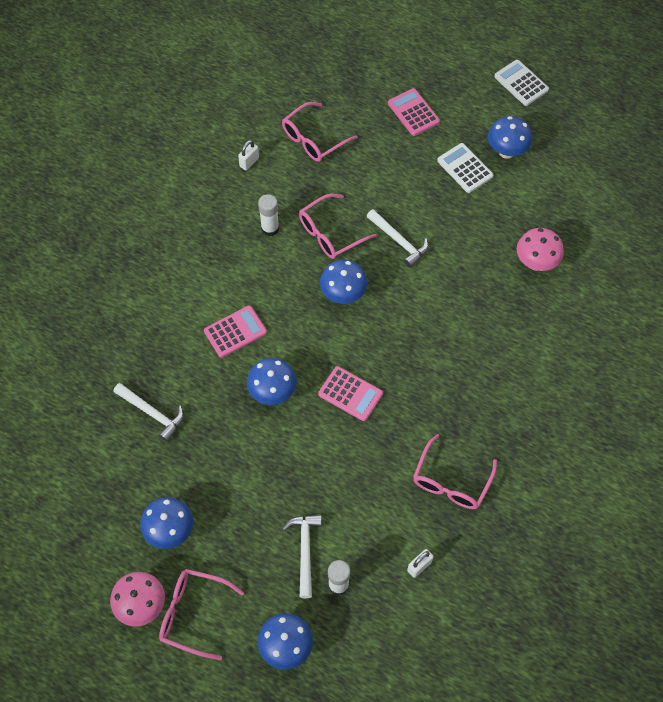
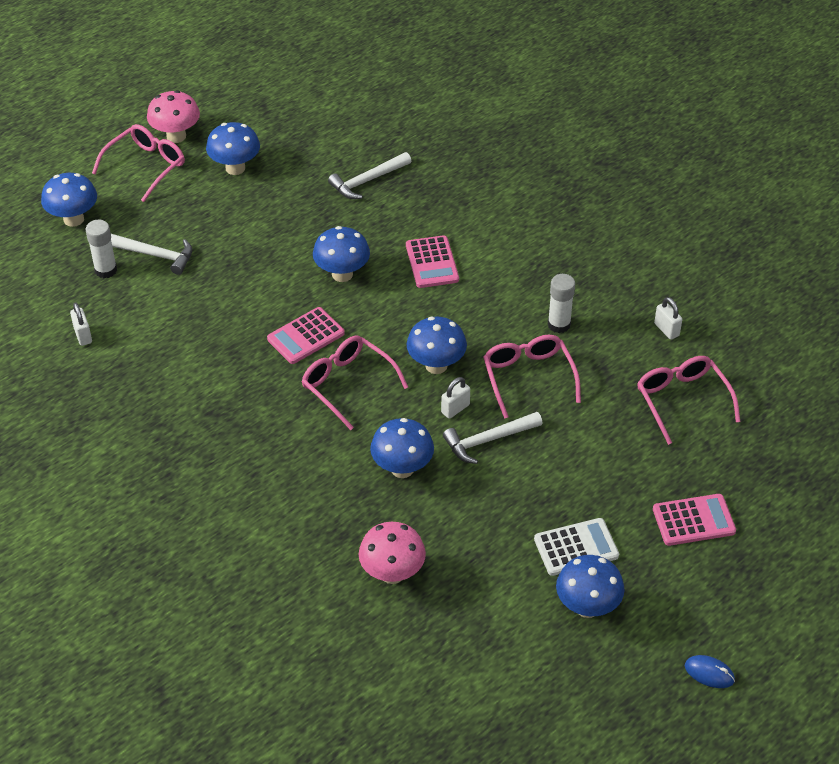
camera: 110 degrees right, 15 degrees down
pink glasses [413,434,497,509] -> pink glasses moved to [302,335,408,430]
white calculator [494,60,549,106] -> blue mouse [685,655,735,688]
none -> blue mushroom [370,418,434,478]
none -> white padlock [441,377,470,419]

